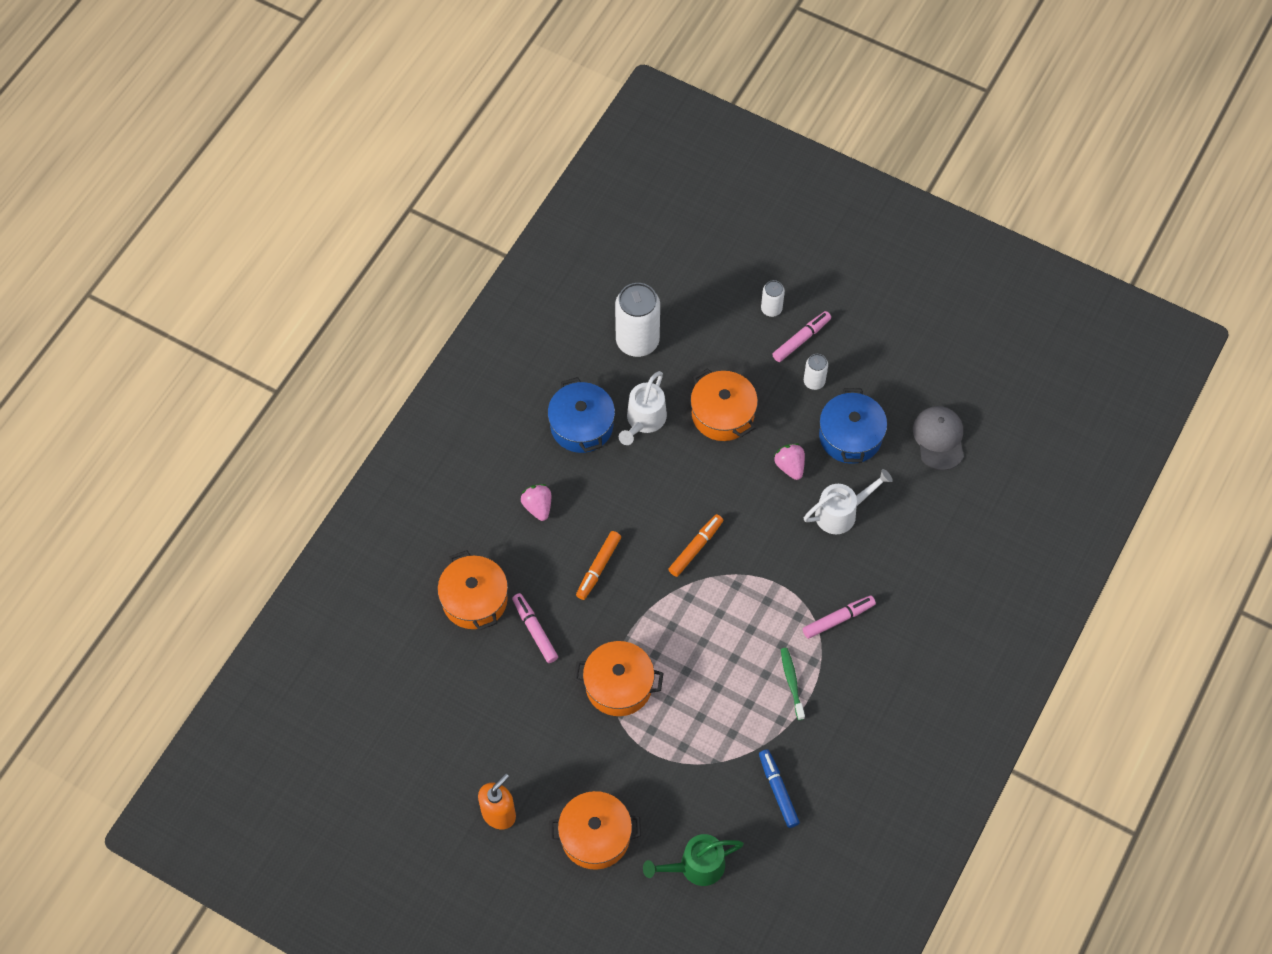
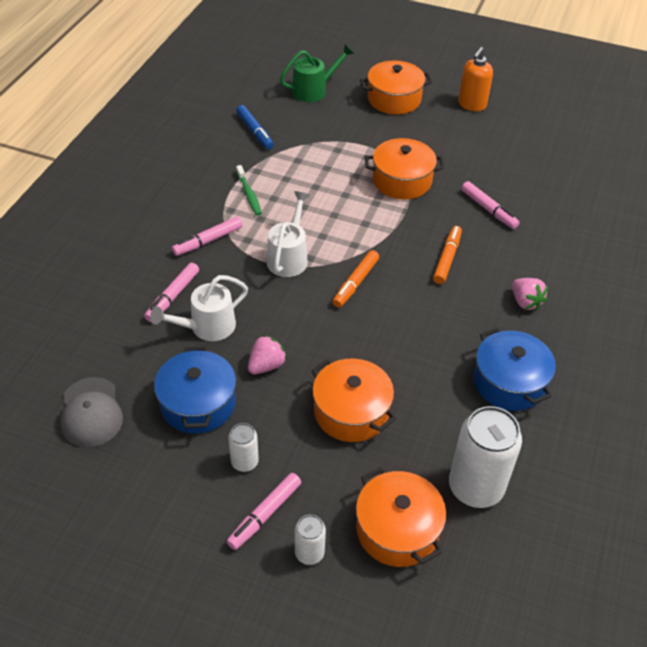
camera: 170 degrees right, 15 degrees down
orange pot [437,550,508,630] -> orange pot moved to [356,467,446,567]
white watering can [619,371,667,445] -> white watering can moved to [267,191,309,277]
pink strawberry [774,444,805,480] -> pink strawberry turned 105 degrees counterclockwise [248,335,287,374]
none -> pink marker [144,263,199,322]

